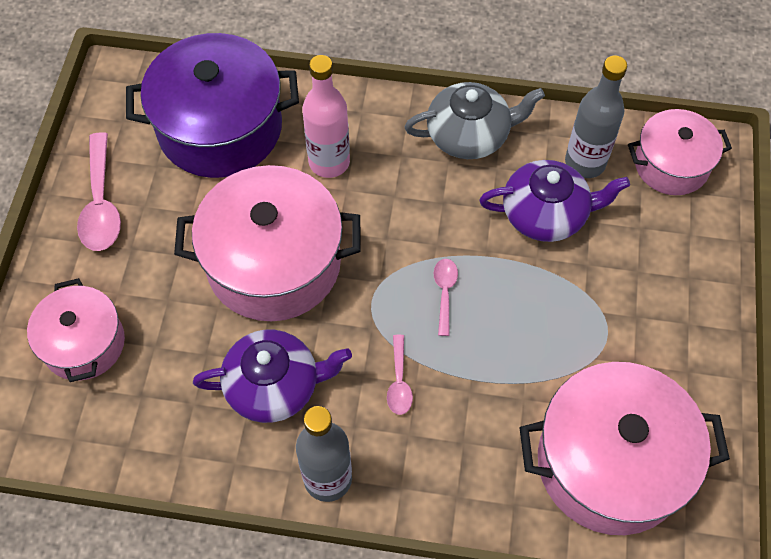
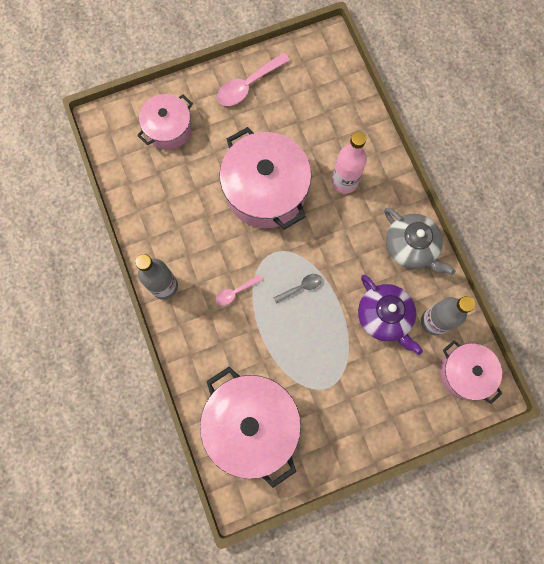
camera: 60 degrees right, 15 degrees up
purple pot [126,33,299,178] -> none
purple teapot [193,330,352,423] -> none
pink spoon [434,259,458,336] -> grey spoon [273,274,322,304]

